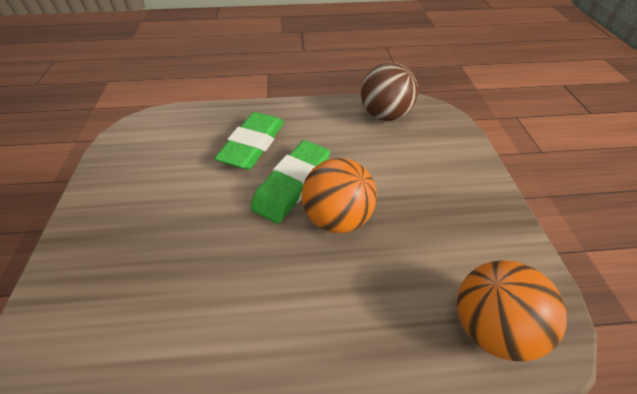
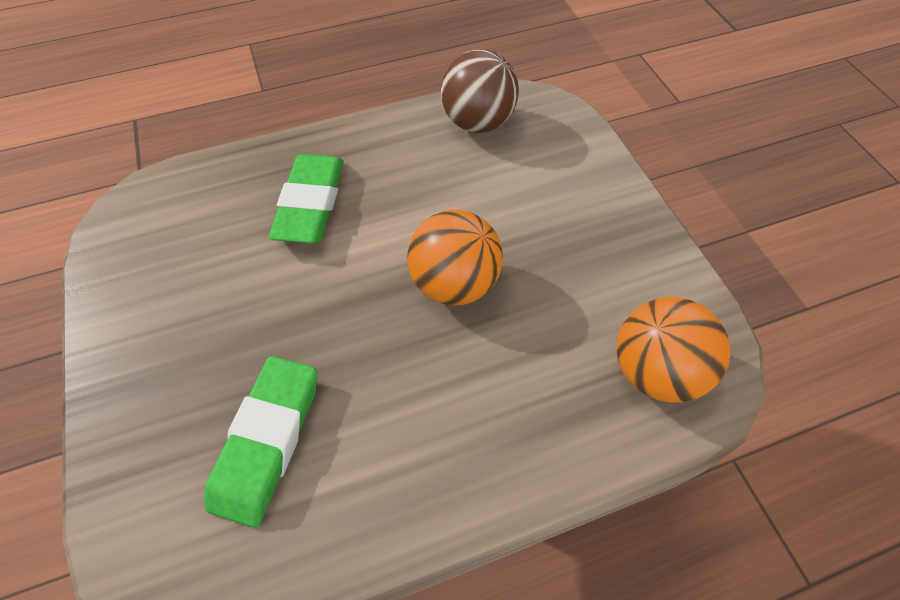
camera: 15 degrees left, 10 degrees up
green eraser [250,140,330,224] -> green eraser moved to [205,356,317,528]

